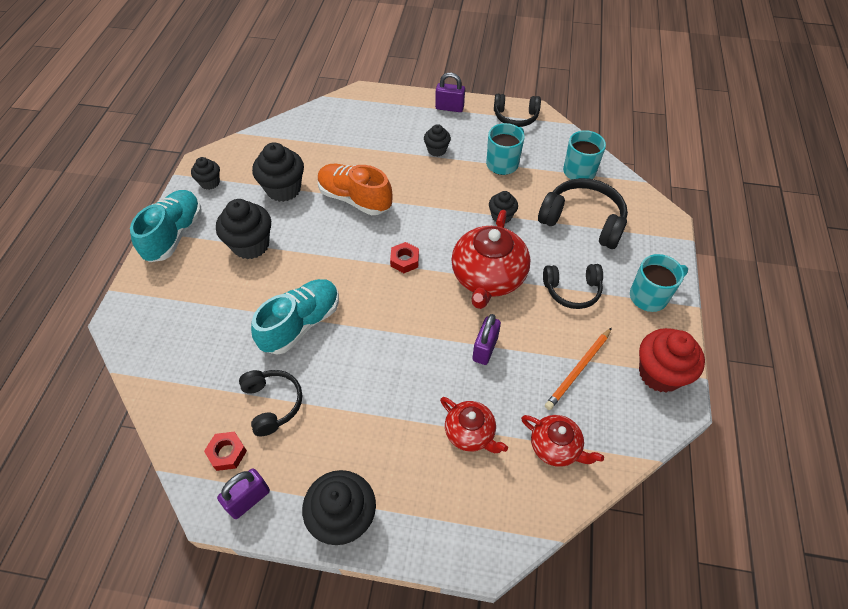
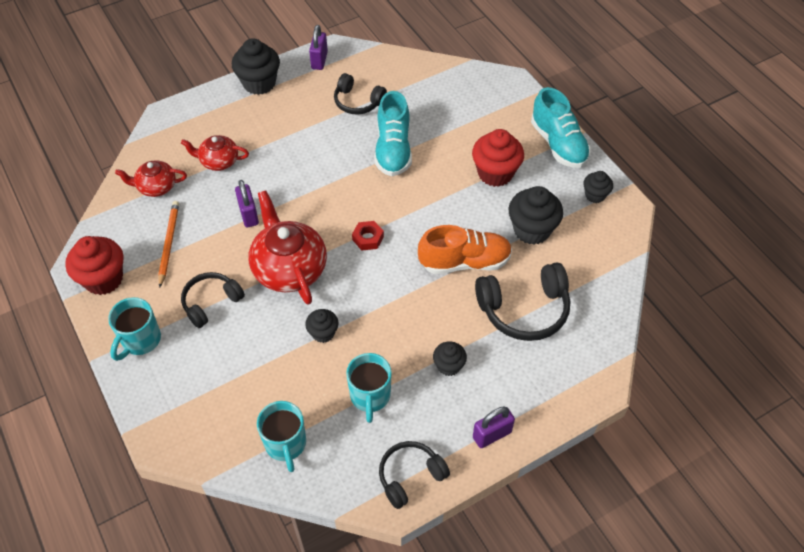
camera: 140 degrees right, 0 degrees up
red nut [204,432,247,471] -> none
black cupcake [216,199,271,259] -> red cupcake [472,129,524,187]
black headphones [538,178,628,249] -> black headphones moved to [475,262,570,341]

